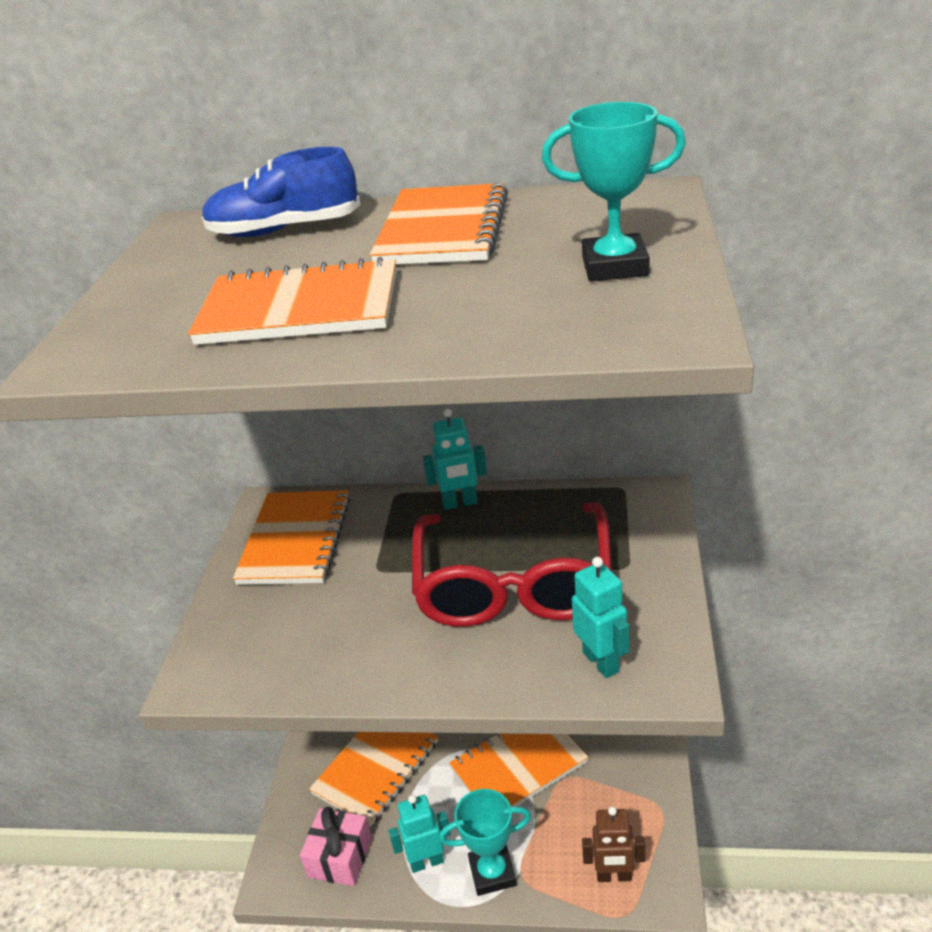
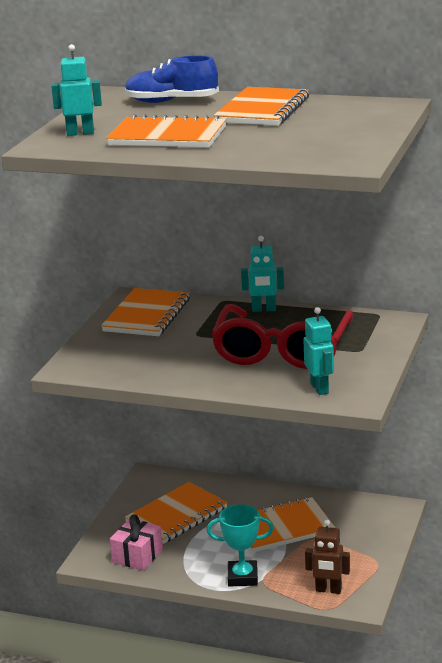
camera: 10 degrees right, 10 degrees down
turquoise robot [388,795,451,873] -> turquoise robot moved to [51,44,102,136]
turquoise trophy [542,102,686,282] -> none

